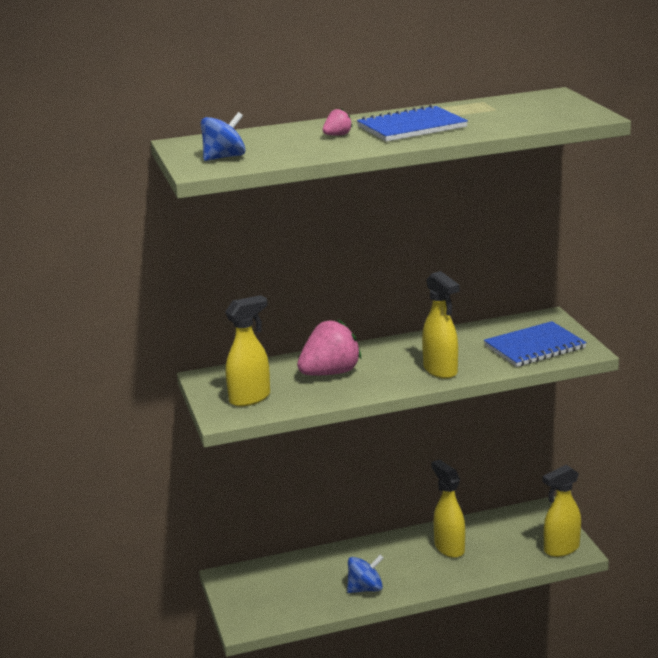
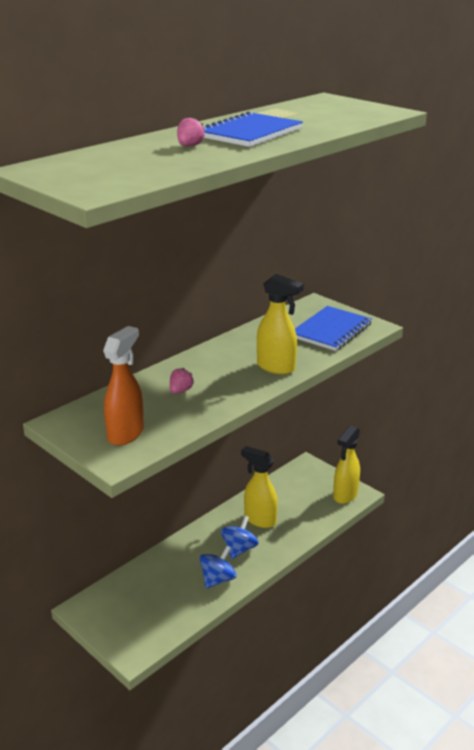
camera: 30 degrees left, 5 degrees up
blue spinning top [201,112,246,161] -> blue spinning top moved to [221,516,259,559]
yellow spray bottle [225,295,270,407] -> orange spray bottle [103,326,144,446]
pink strawberry [297,320,361,375] -> pink strawberry [170,368,194,394], size x0.44

